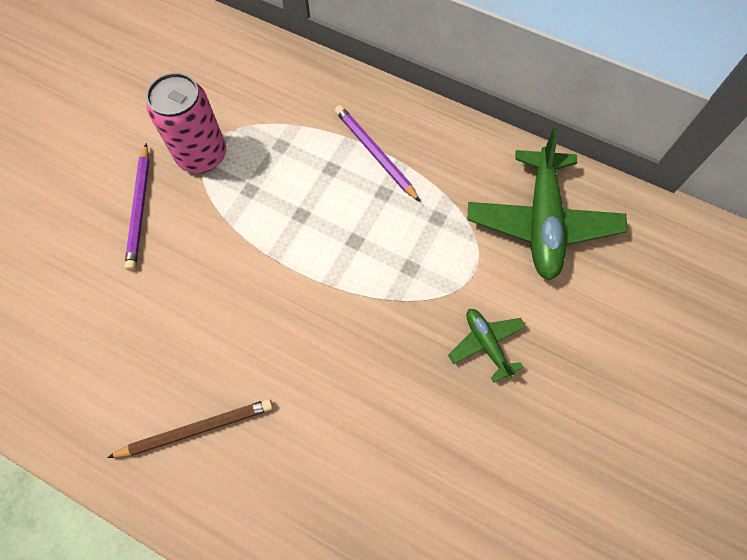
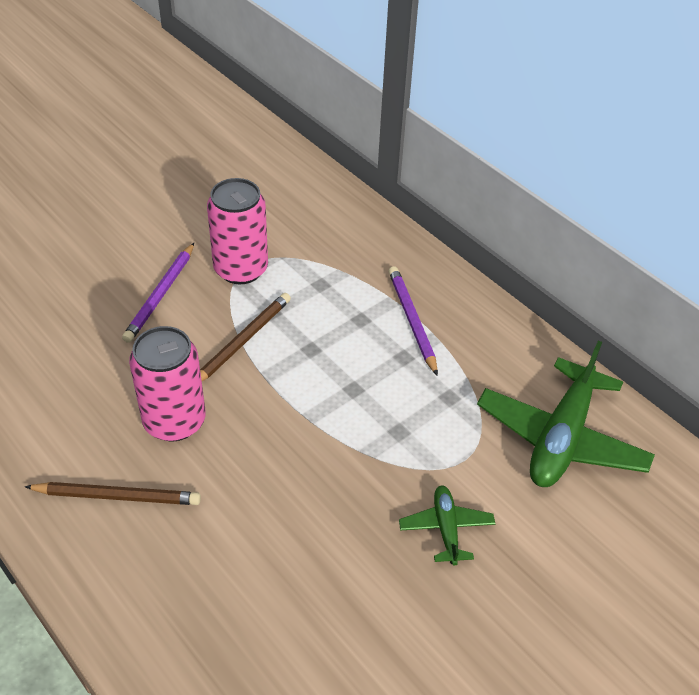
camera: 20 degrees right, 20 degrees down
none -> pink can [129,326,206,442]
none -> brown pencil [200,293,291,381]

